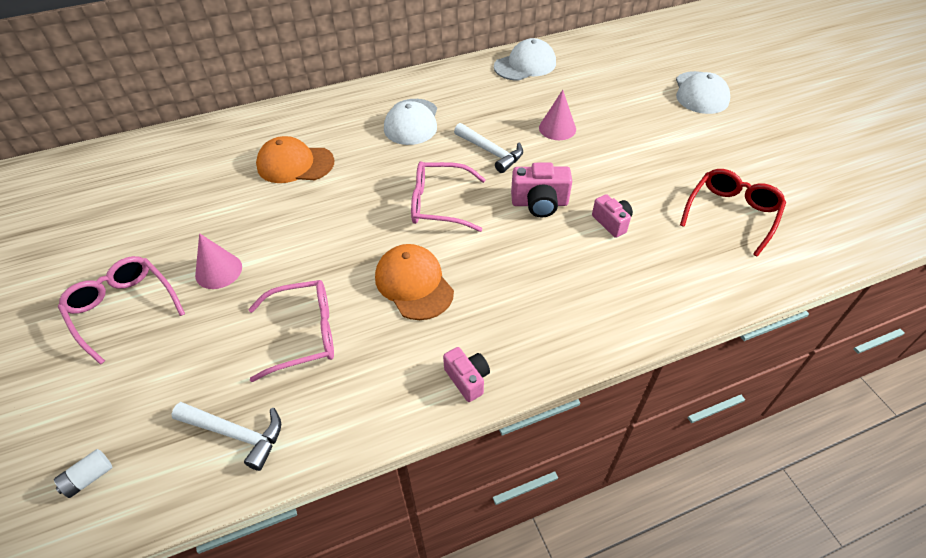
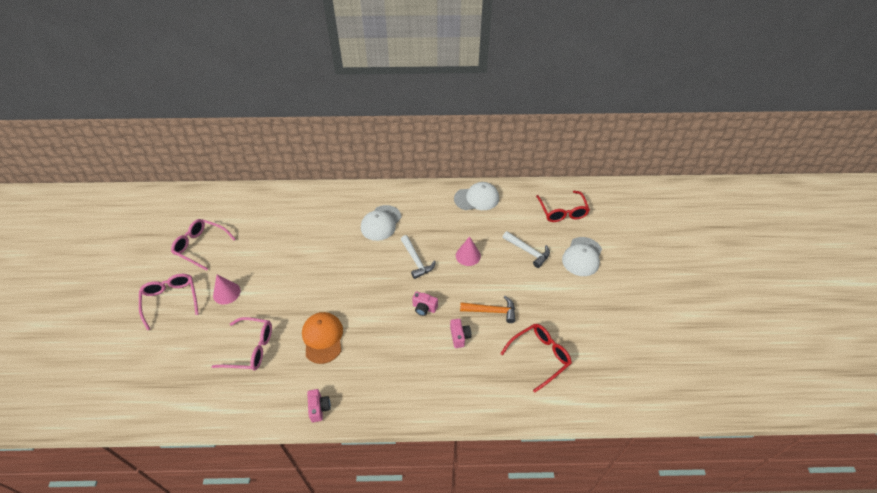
camera: 20 degrees right, 0 degrees up
white battery [54,449,112,498] -> none
white hammer [171,402,281,471] -> white hammer moved to [503,231,550,268]
orange cap [256,136,334,183] -> none
pink glasses [411,161,486,232] -> pink glasses moved to [171,219,235,271]
pink camera [511,163,572,217] -> pink camera [412,291,438,316], size x0.66
none -> orange hammer [460,296,515,323]
none -> red glasses [536,191,590,222]

